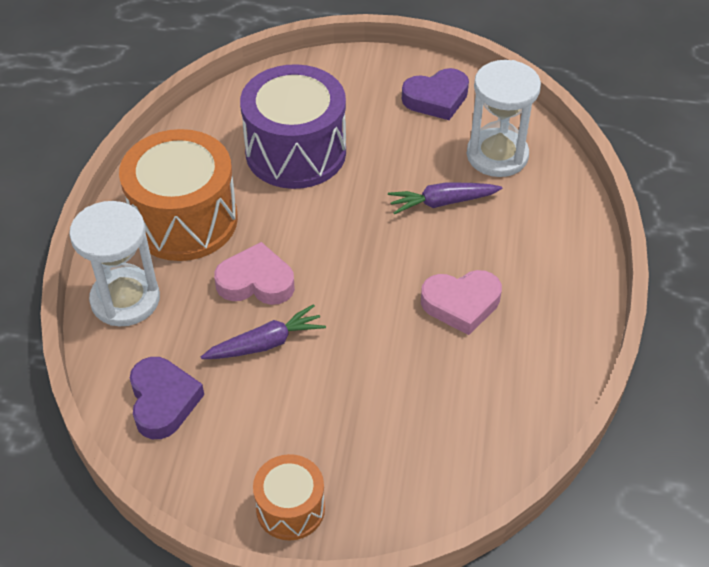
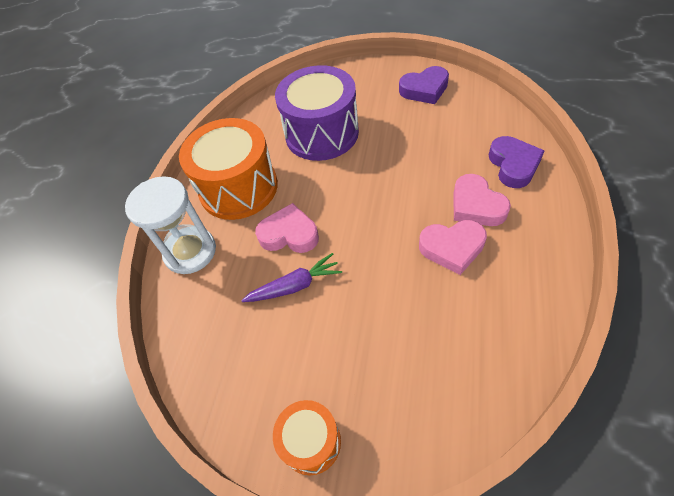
camera: 10 degrees right, 5 degrees up
purple heart [130,357,204,439] -> purple heart moved to [489,136,545,188]
purple carrot [388,183,502,215] -> none
white hourglass [467,60,541,177] -> none
none -> pink heart [453,174,511,226]

